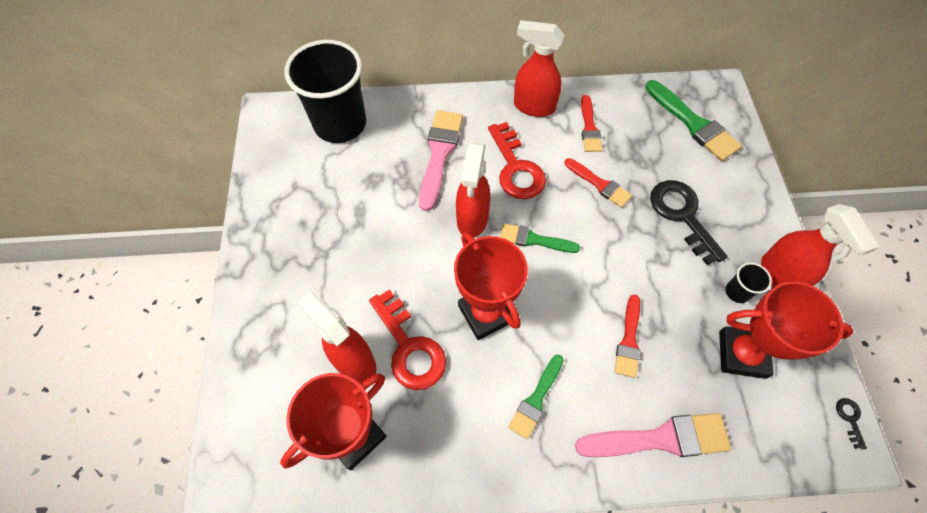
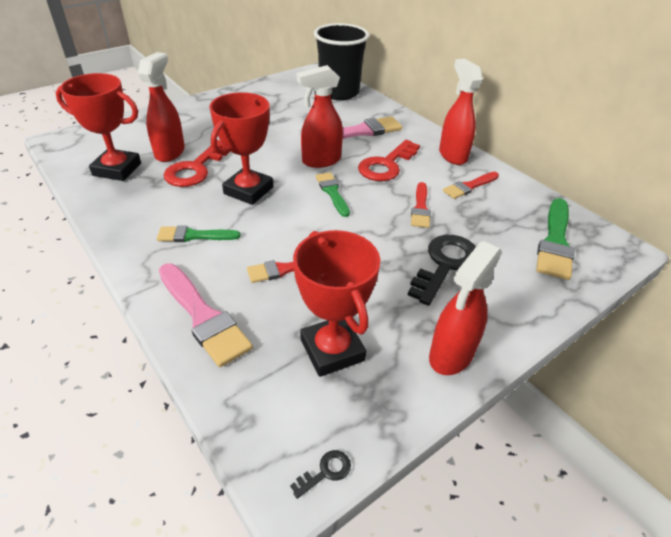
camera: 55 degrees right, 20 degrees down
black cup [725,262,772,303] -> none

